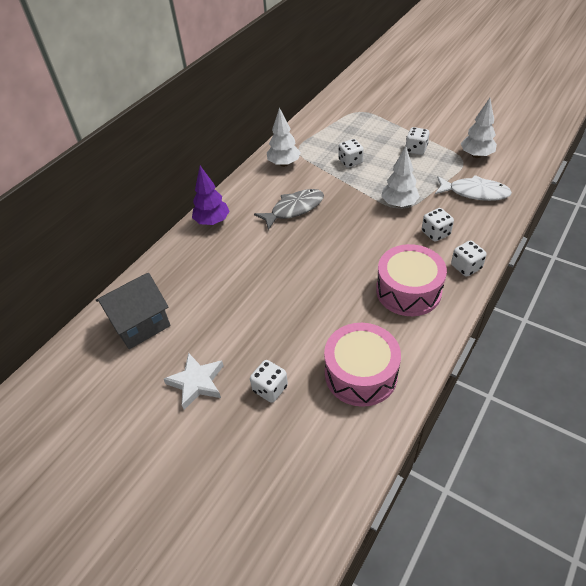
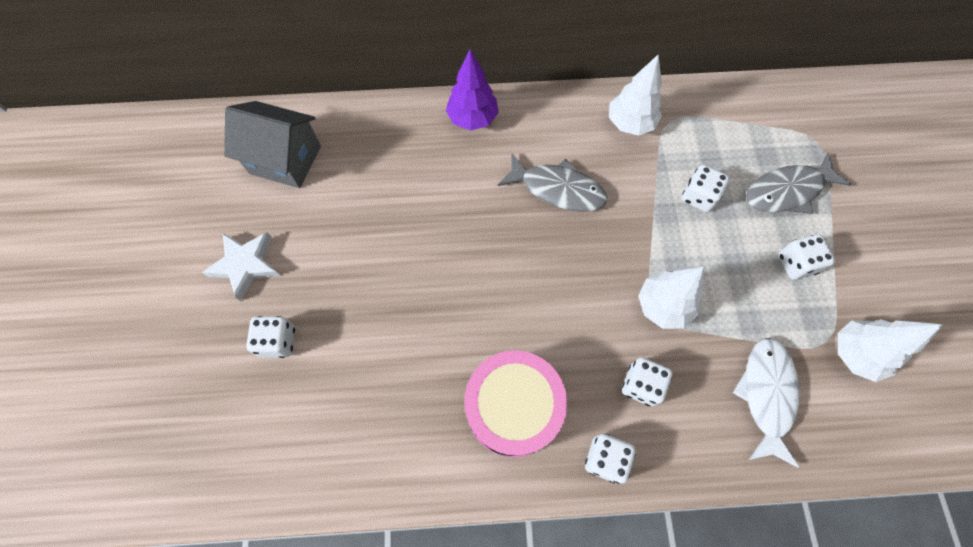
camera: 50 degrees right, 20 degrees up
pink drum [324,323,401,407] -> none
white fish [435,175,512,201] -> white fish turned 150 degrees counterclockwise [733,338,799,468]
none -> grey fish [746,153,852,214]

